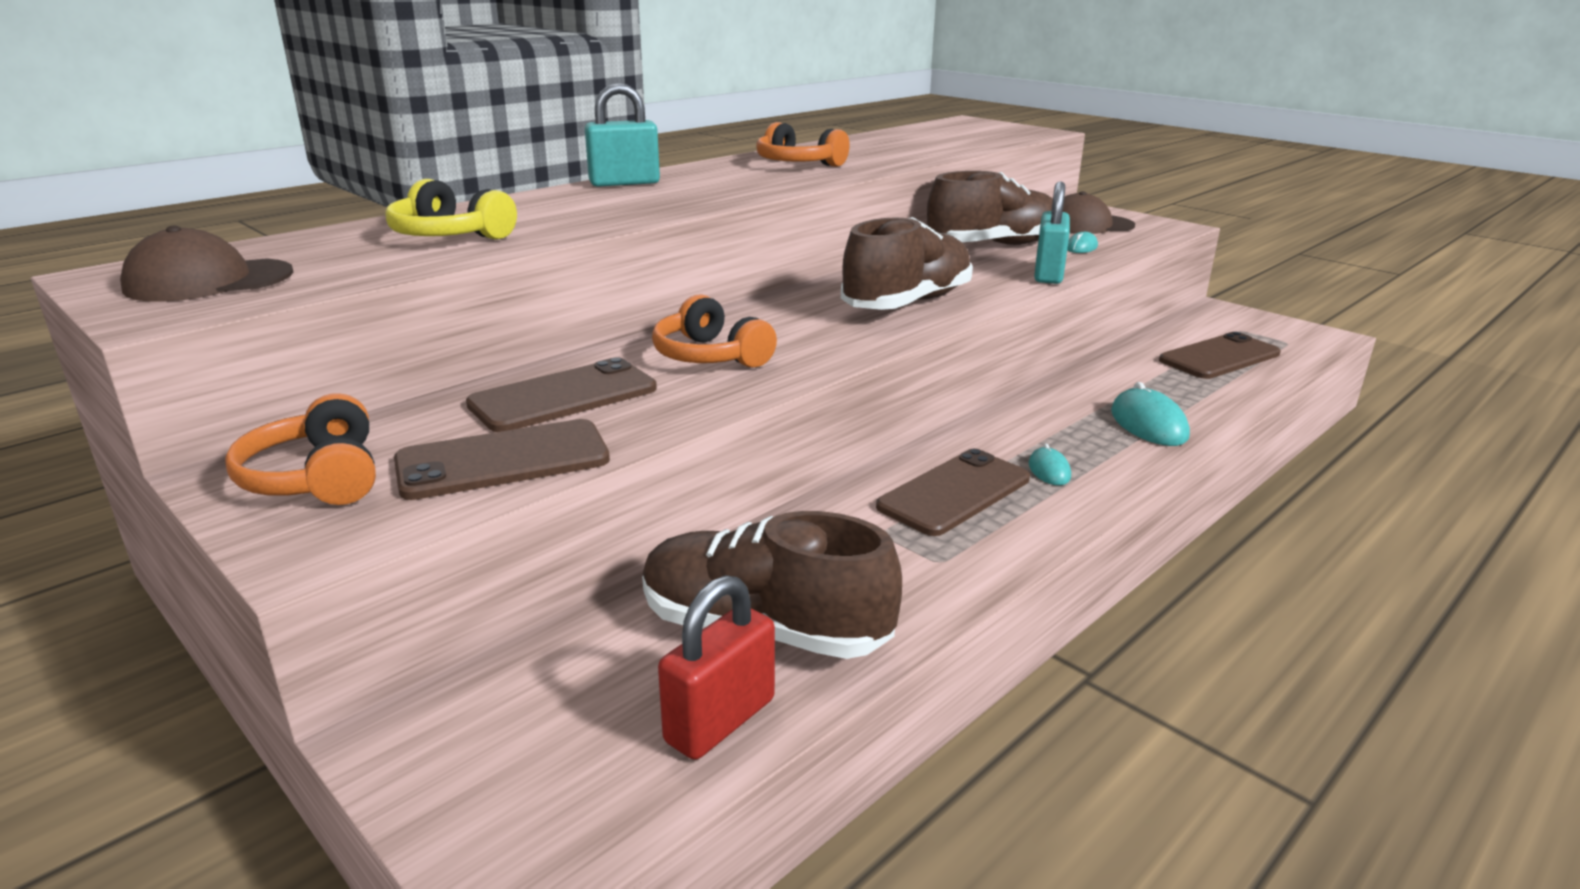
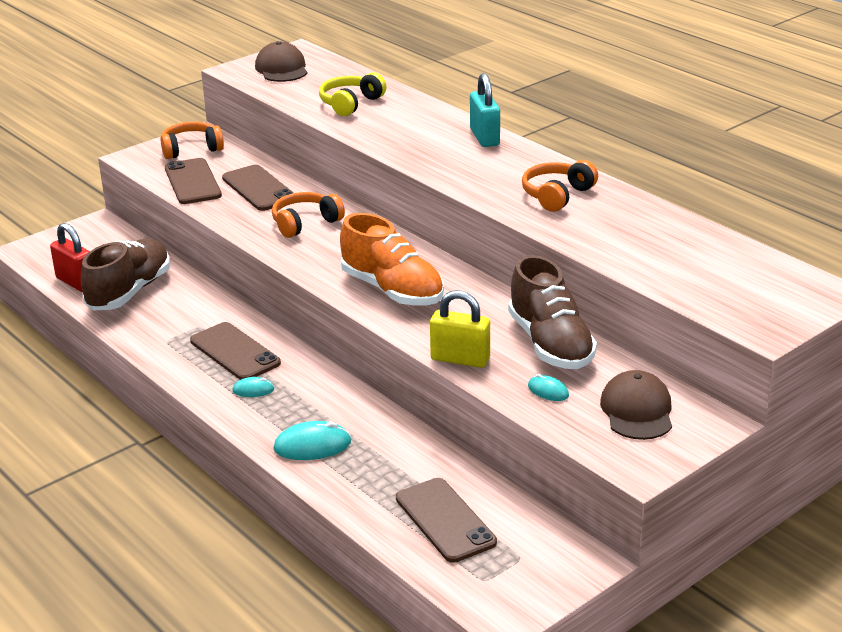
camera: 95 degrees right, 5 degrees up
brown shoe [841,217,973,310] -> orange shoe [340,213,444,306]
turquoise padlock [1034,182,1070,284] -> yellow padlock [430,290,490,368]

